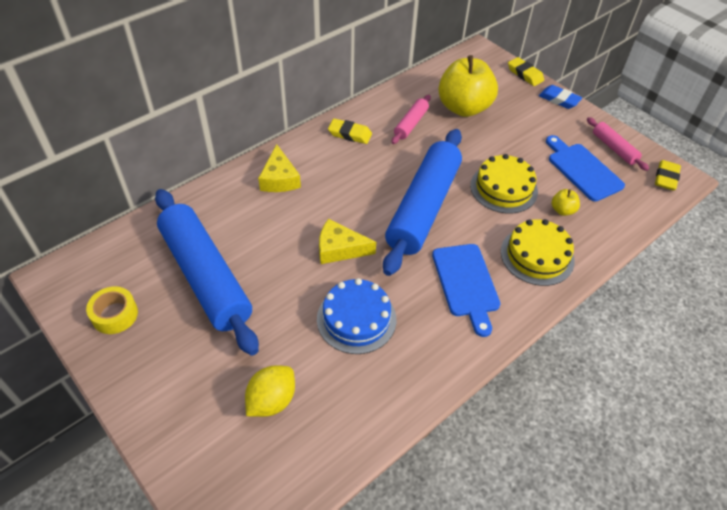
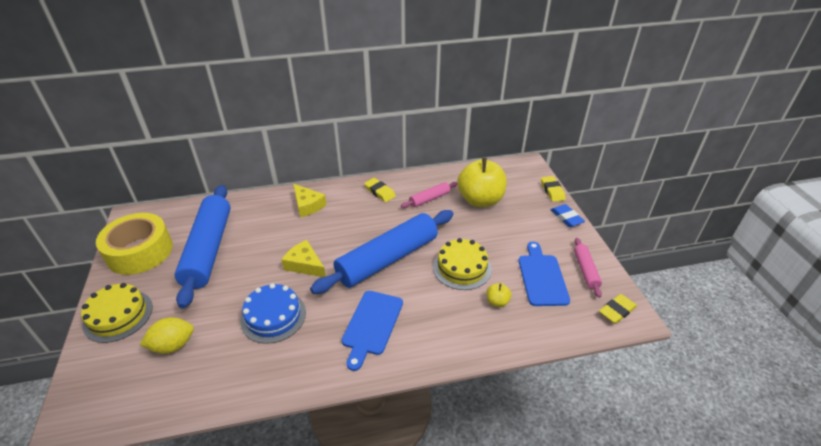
camera: 30 degrees right, 10 degrees down
yellow tape [86,286,138,334] -> yellow tape [96,213,173,275], size x1.97
yellow cheese [258,144,301,192] -> yellow cheese turned 60 degrees counterclockwise [293,184,327,217]
yellow cake [501,219,575,286] -> yellow cake moved to [81,283,153,343]

